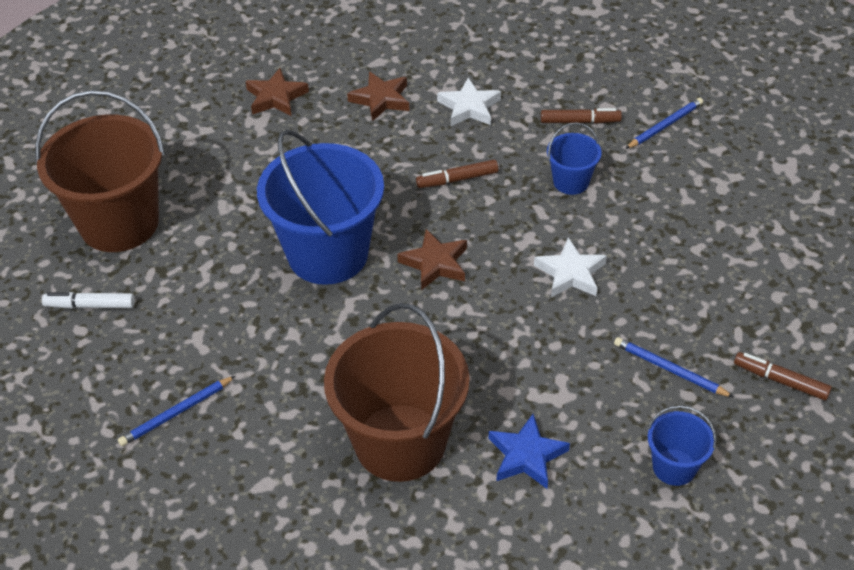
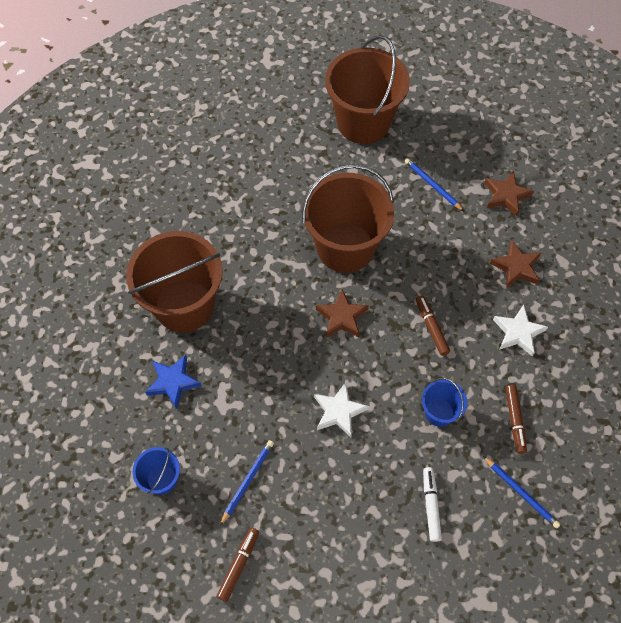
camera: 85 degrees right, 15 degrees up
white marker [42,292,135,309] -> white marker moved to [423,467,442,542]
blue pencil [118,376,235,446] -> blue pencil moved to [405,158,465,212]
blue bucket [257,129,384,285] -> brown bucket [302,164,395,273]

